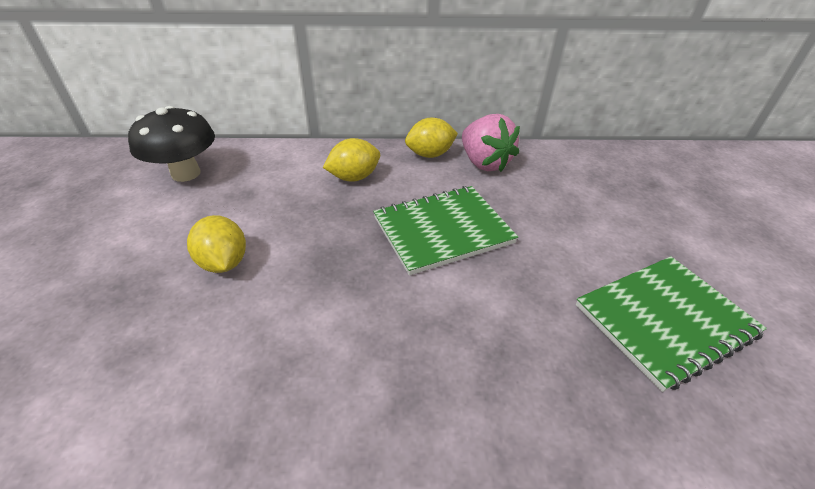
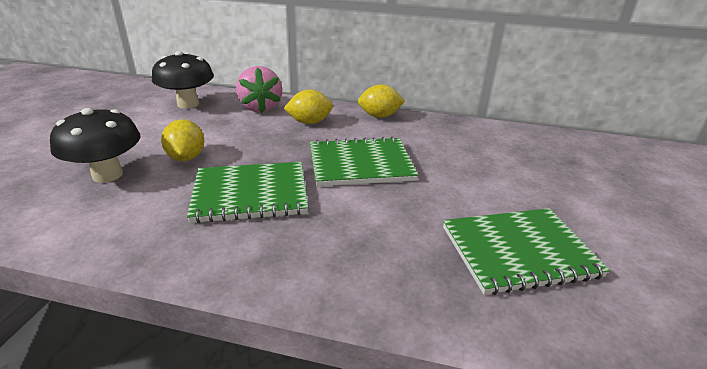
camera: 15 degrees right, 10 degrees down
pink strawberry [462,114,520,172] -> pink strawberry moved to [236,66,282,113]
none -> black mushroom [50,108,140,183]
none -> green notebook [187,162,308,223]

